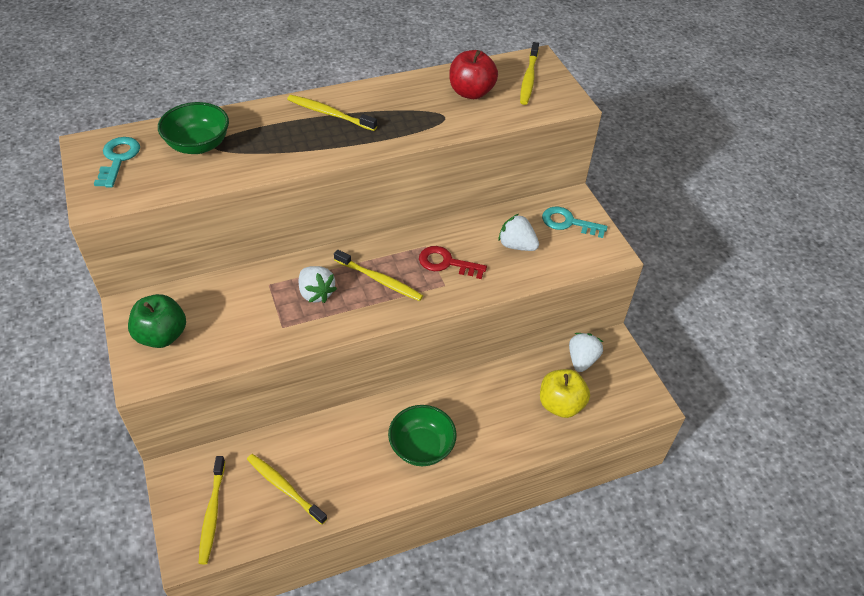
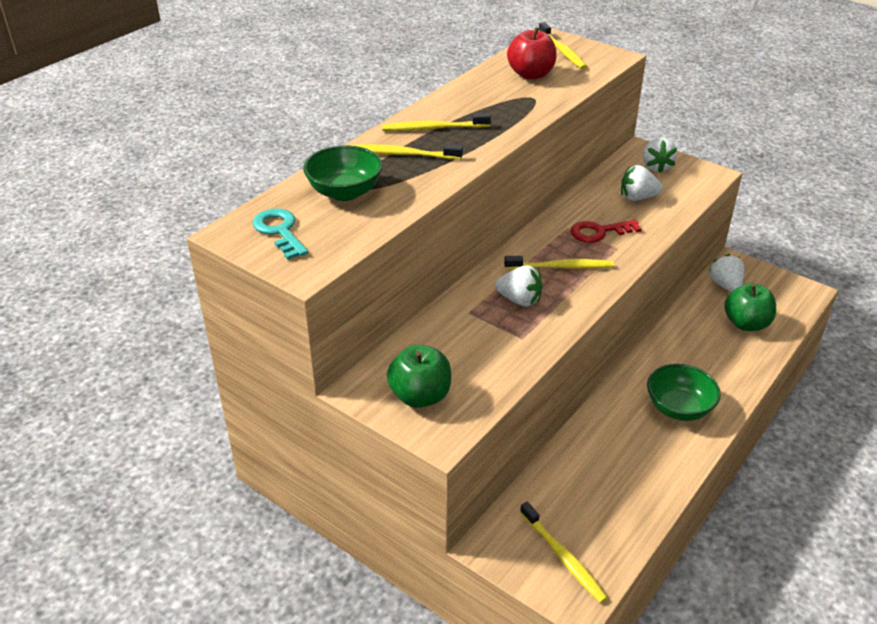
camera: 30 degrees left, 10 degrees down
yellow toothbrush [247,454,327,525] -> yellow toothbrush moved to [350,144,463,160]
yellow apple [540,369,590,418] -> green apple [724,283,776,331]
turquoise key [542,207,608,238] -> white strawberry [643,138,677,173]

